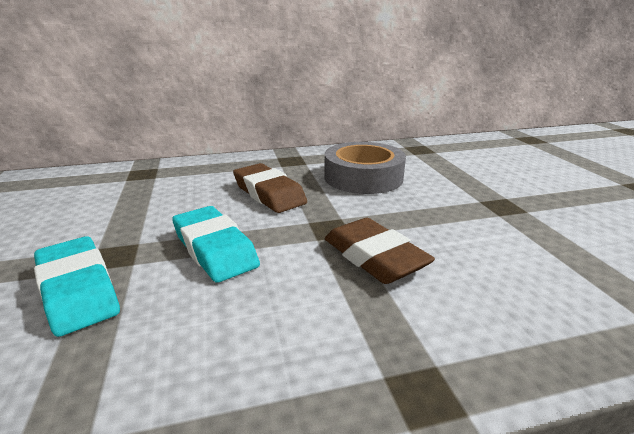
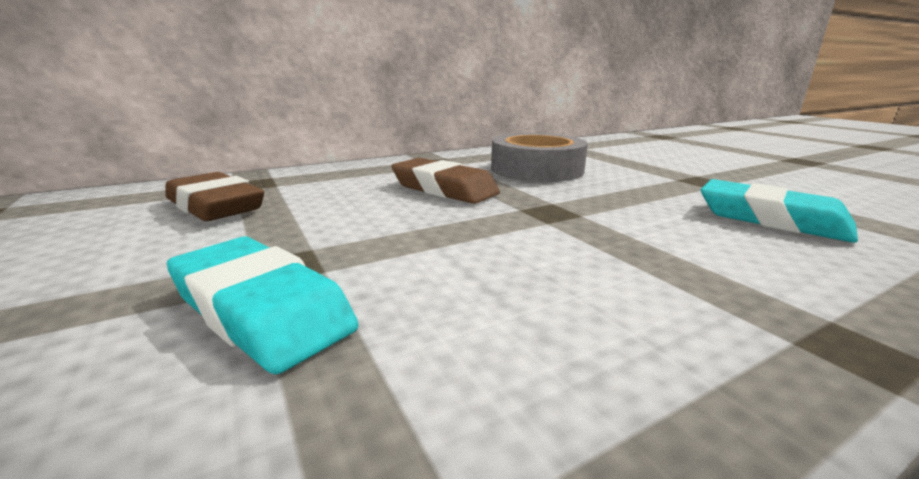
camera: 15 degrees left, 5 degrees down
turquoise eraser [172,206,260,283] -> turquoise eraser moved to [701,179,858,243]
brown eraser [325,218,435,284] -> brown eraser moved to [166,172,264,221]

